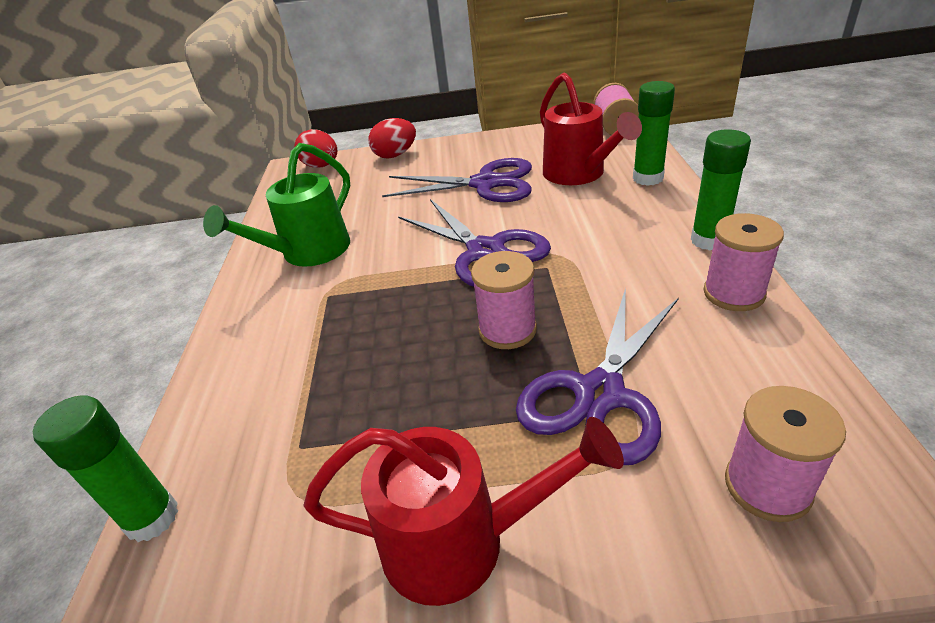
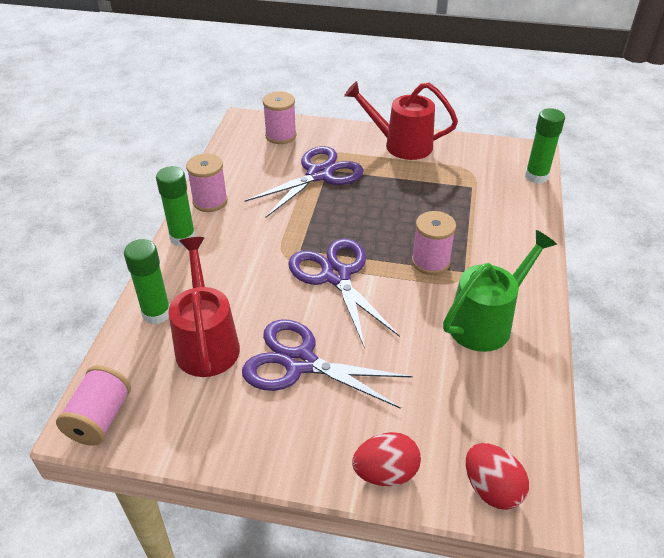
camera: 170 degrees left, 5 degrees up
pink spool [471,251,537,349] -> pink spool moved to [412,211,456,275]

